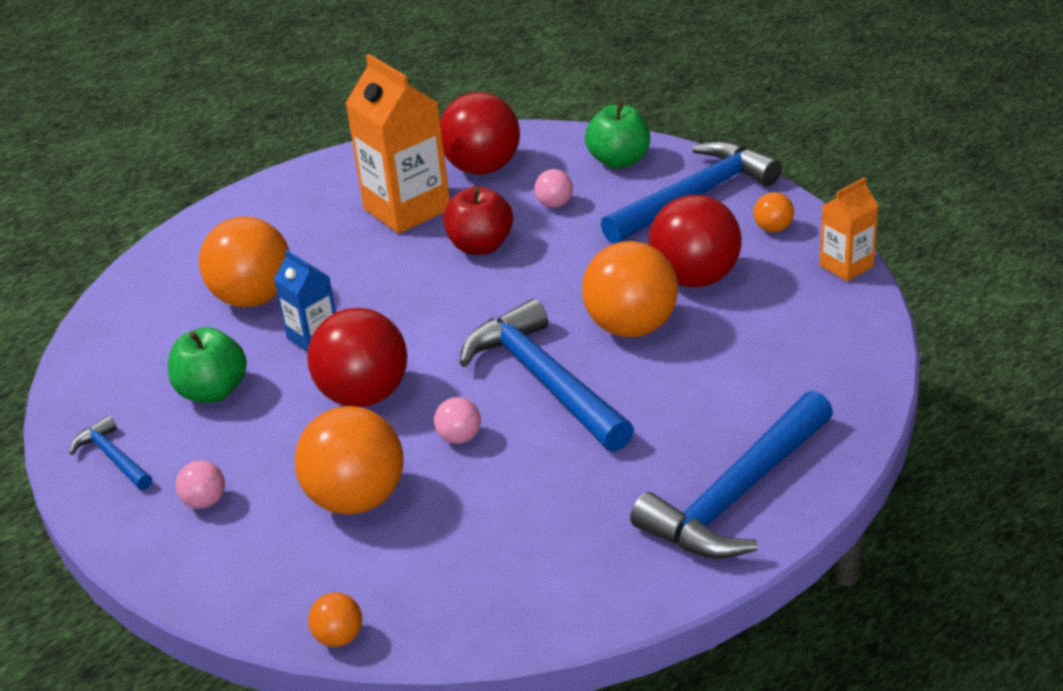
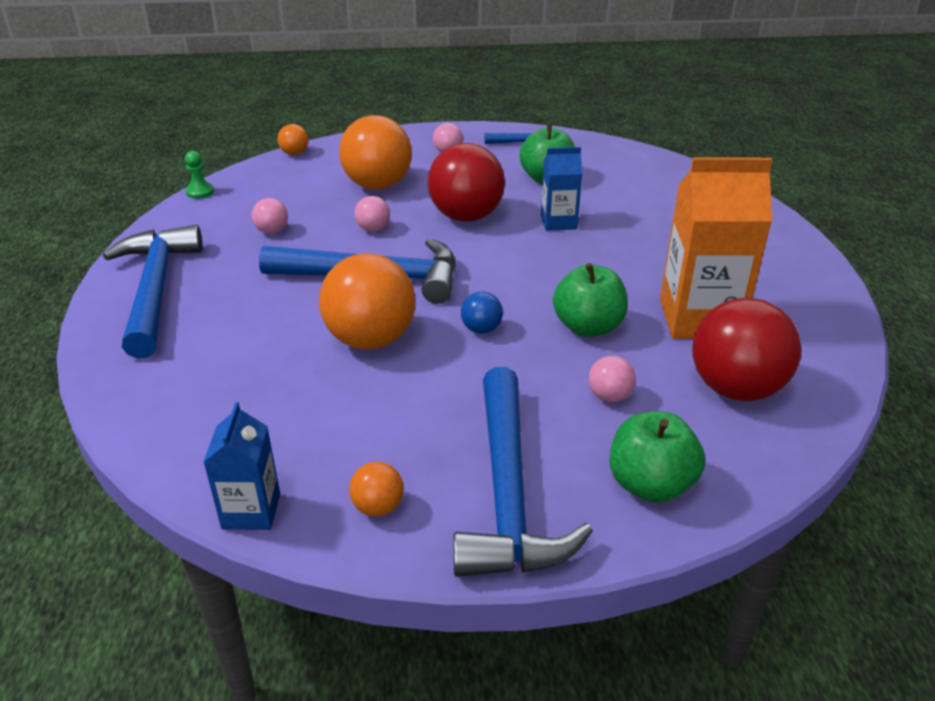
camera: 125 degrees right, 0 degrees up
orange ball [199,216,290,307] -> none
red apple [443,186,513,255] -> green apple [553,263,628,337]
red ball [649,195,742,287] -> none
orange carton [820,177,878,281] -> blue carton [203,402,280,530]
none -> green pawn [185,151,214,199]
none -> pink ball [252,198,288,234]
none -> blue ball [461,292,503,334]

